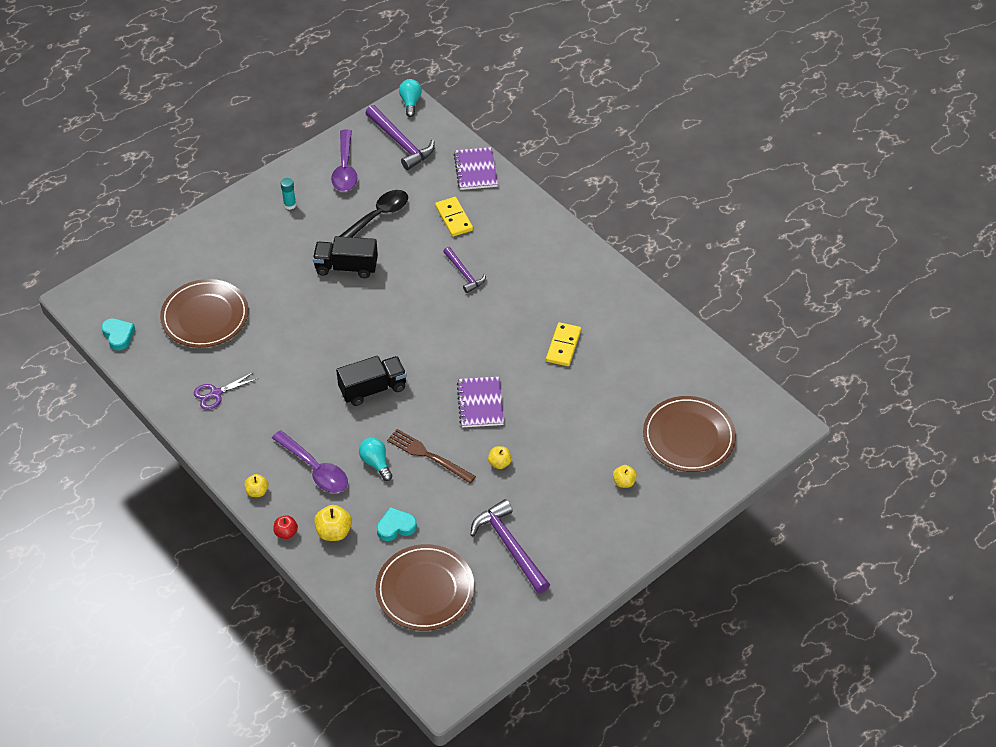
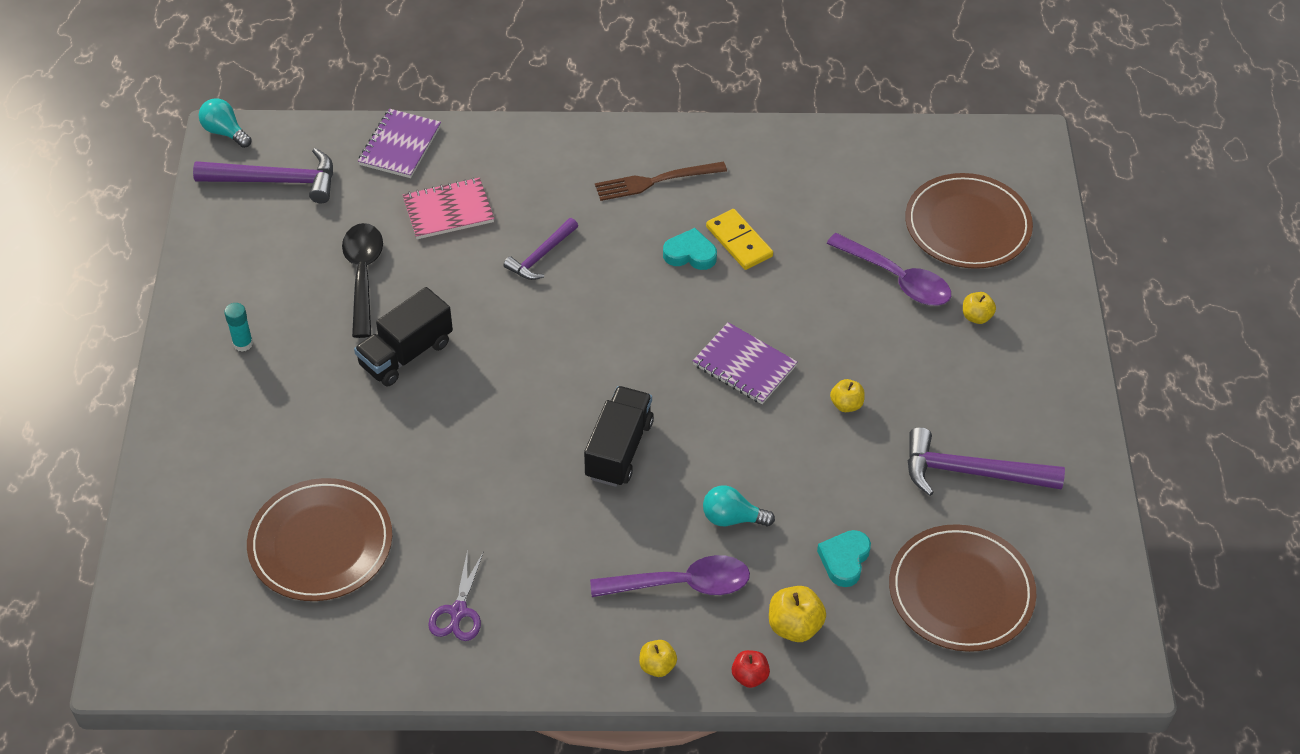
camera: 50 degrees left, 0 degrees up
turquoise heart [101,318,135,350] -> turquoise heart moved to [663,228,717,270]
purple spoon [331,129,358,191] -> purple spoon moved to [826,233,951,306]
brown fork [387,429,476,483] -> brown fork moved to [595,161,727,201]
yellow domino [435,197,473,237] -> pink notebook [403,177,494,239]
purple hammer [443,247,486,293] -> purple hammer turned 120 degrees clockwise [503,218,578,280]
purple notebook [454,147,498,190] -> purple notebook turned 75 degrees clockwise [358,109,441,178]

